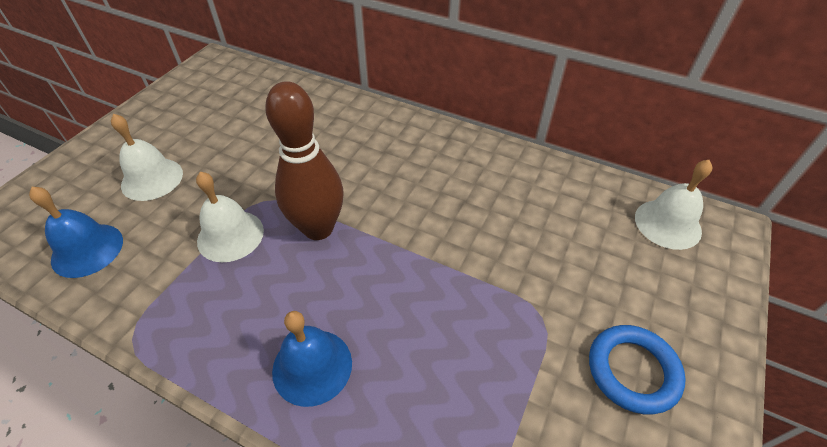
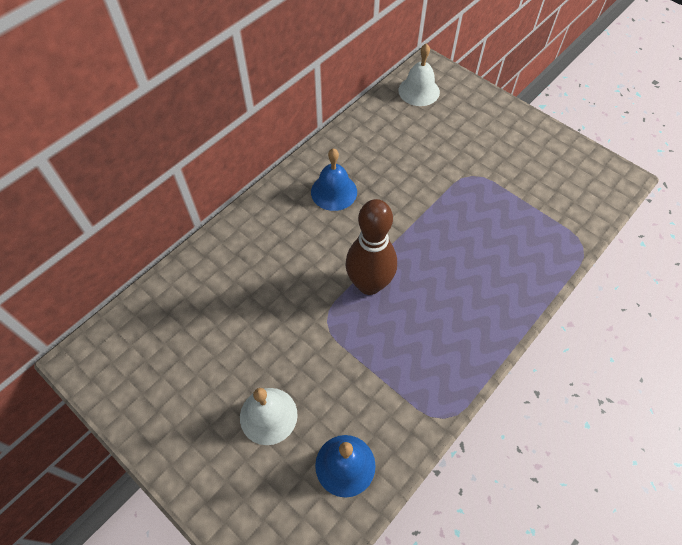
camera: 75 degrees left, 10 degrees up
white bell [196,172,264,262] -> none
blue bell [272,311,352,407] -> blue bell moved to [311,148,357,211]
blue ring [589,325,686,414] -> none

